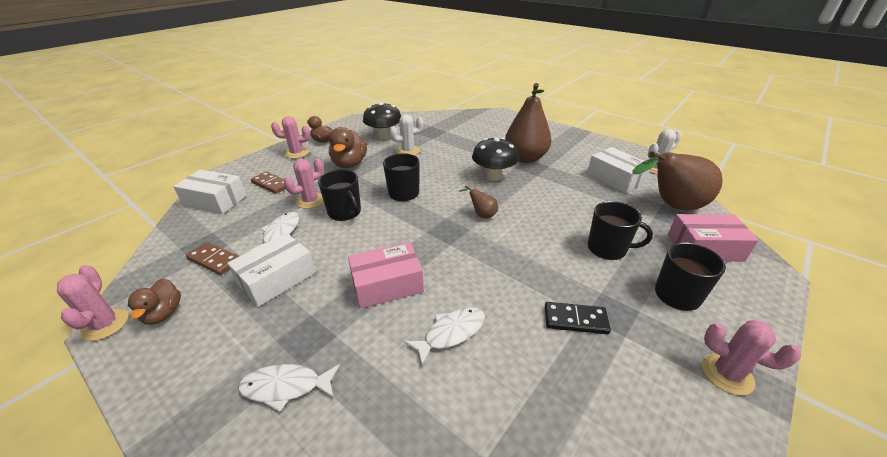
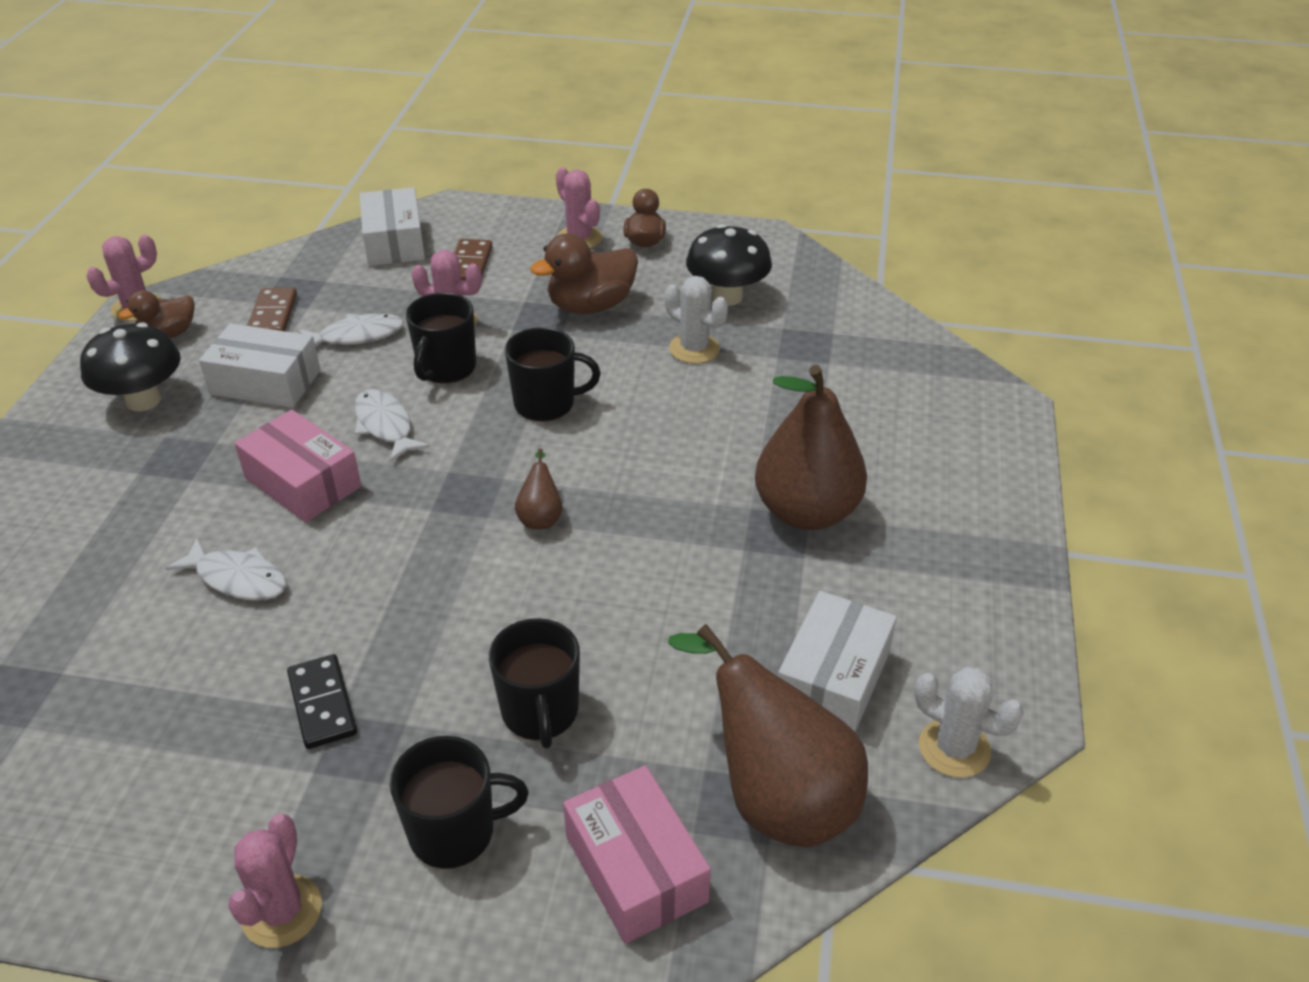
camera: 60 degrees right, 5 degrees up
white fish [238,364,340,412] -> white fish moved to [354,389,430,462]
black mushroom [472,137,519,181] -> black mushroom moved to [80,322,181,411]

